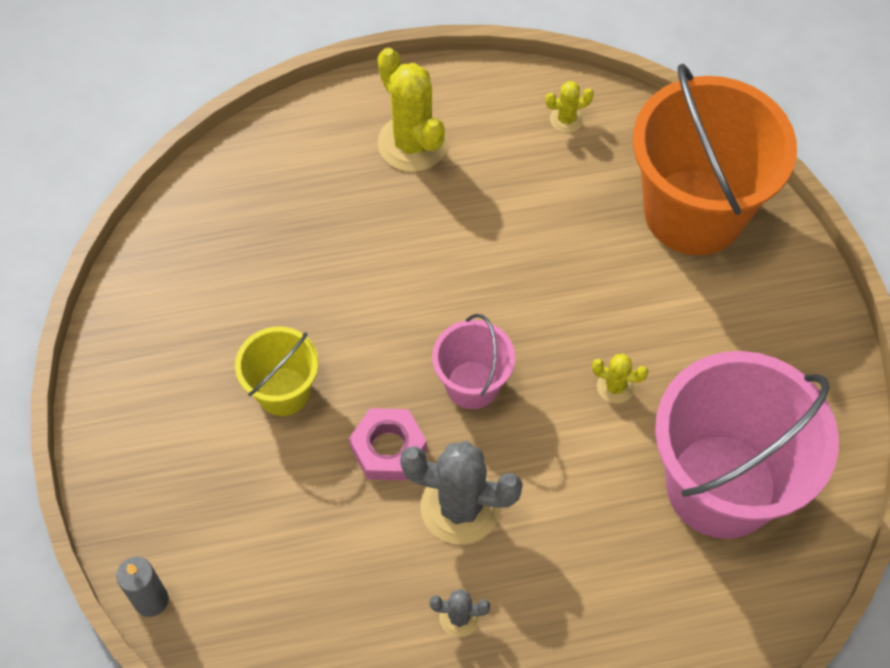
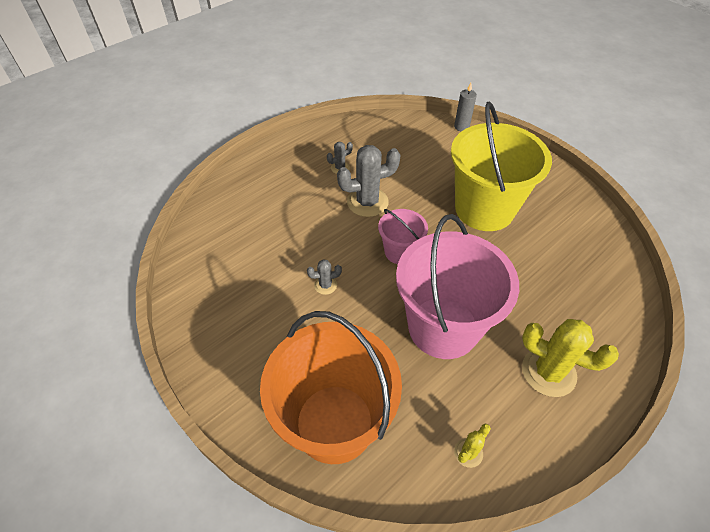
camera: 150 degrees right, 10 degrees down
yellow bucket [235,326,319,416] -> yellow bucket [451,102,552,231], size x2.02
pink nut [349,408,427,480] -> none
yellow cactus [592,354,648,404] -> grey cactus [307,259,342,295]
pink bucket [655,351,839,539] -> pink bucket moved to [396,214,519,359]

